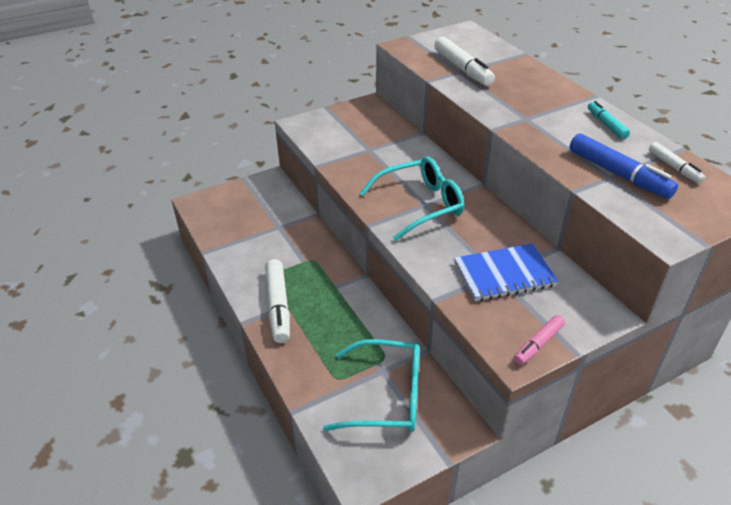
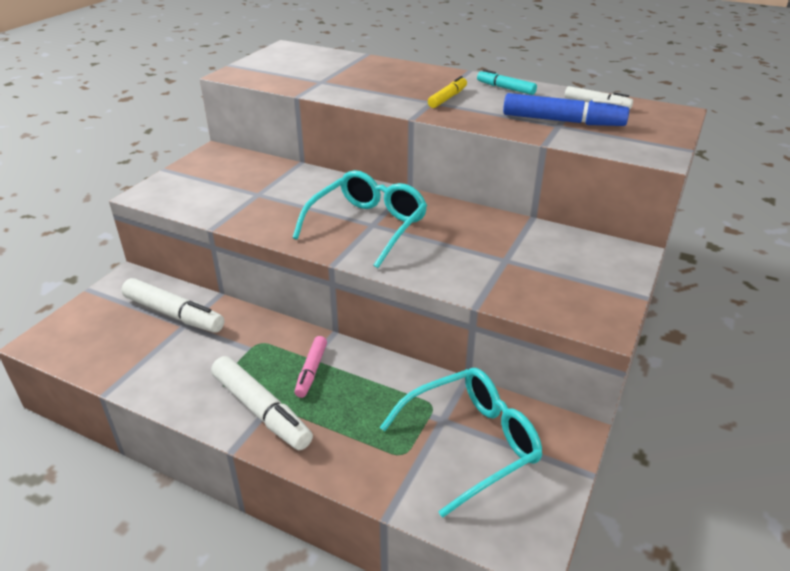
camera: 35 degrees left, 5 degrees down
white marker [434,37,495,86] -> white marker moved to [121,278,224,333]
blue notebook [454,243,558,301] -> none
pink marker [514,315,565,365] -> pink marker moved to [294,336,327,398]
none -> yellow marker [428,76,467,108]

